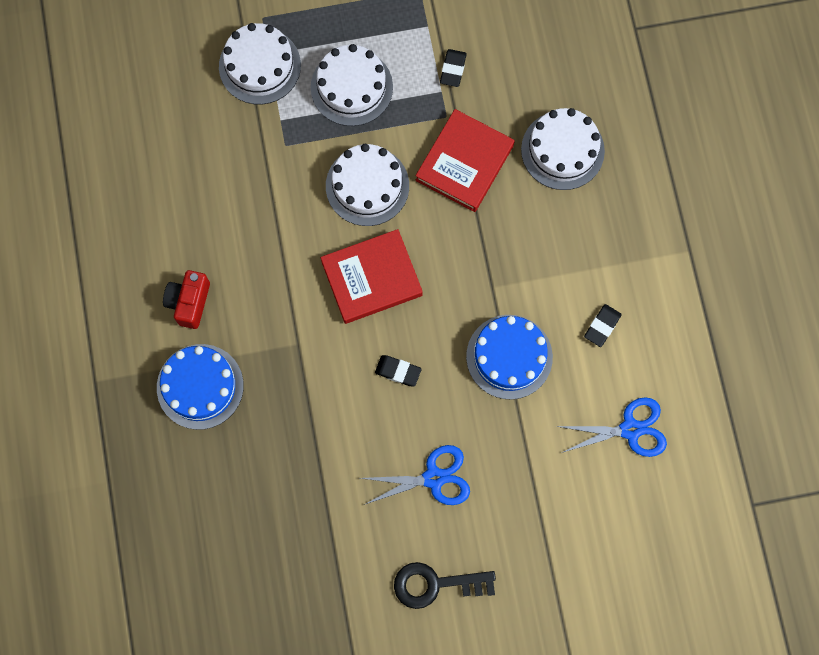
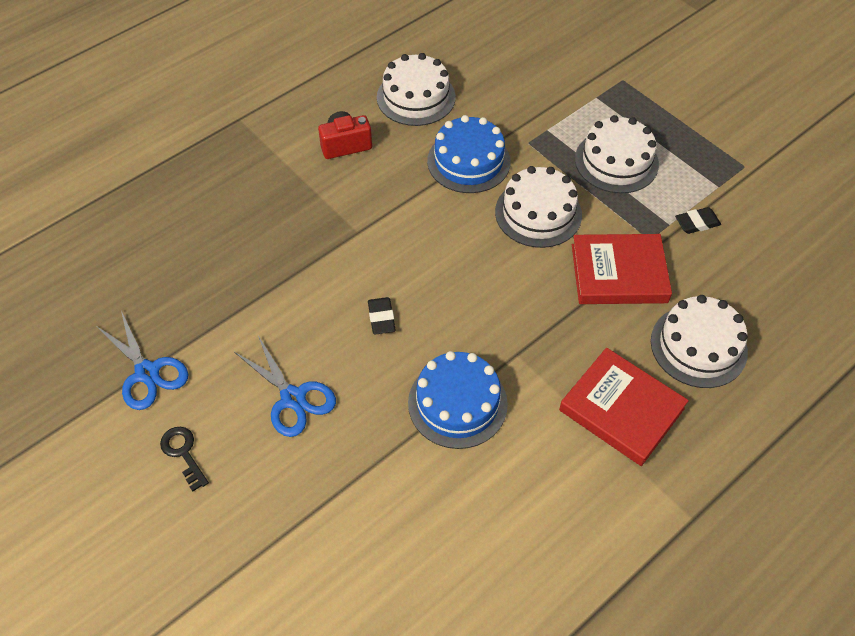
camera: 60 degrees right, 20 degrees down
blue cake [157,344,244,430] -> blue cake moved to [427,115,511,193]
white cake [219,23,301,104] -> white cake moved to [377,53,456,126]
red book [320,229,423,324] -> red book moved to [559,348,689,466]
black key [394,562,496,609] -> black key [160,427,209,491], size x0.64
blue scissors [556,397,667,457] -> blue scissors moved to [96,311,188,410]
black eraser [584,304,622,347] -> none

